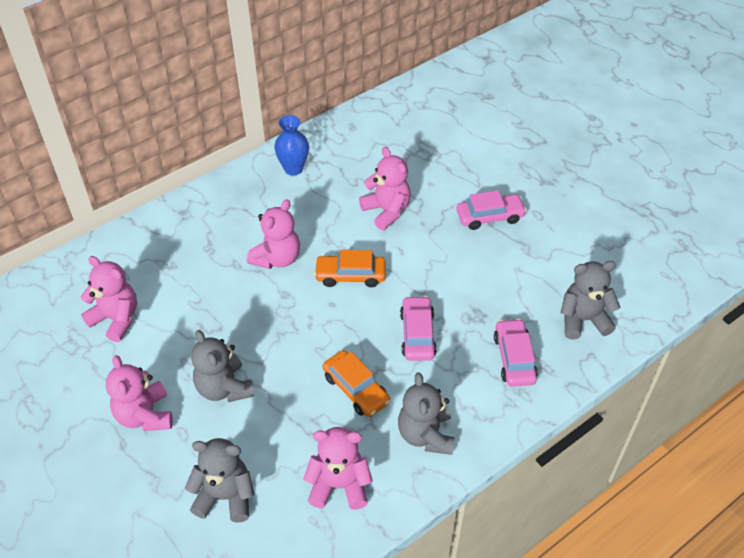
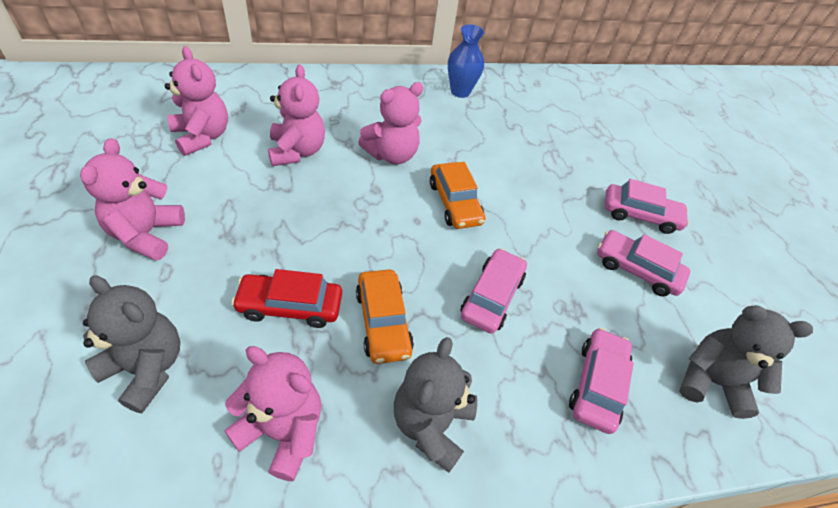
camera: 20 degrees right, 0 degrees up
grey teddy bear [191,330,254,402] -> none
orange car [314,250,386,287] -> orange car turned 135 degrees counterclockwise [430,162,485,229]
pink teddy bear [359,147,411,230] -> pink teddy bear moved to [268,65,325,166]
none -> red car [231,269,342,328]
none -> pink car [597,230,690,297]

